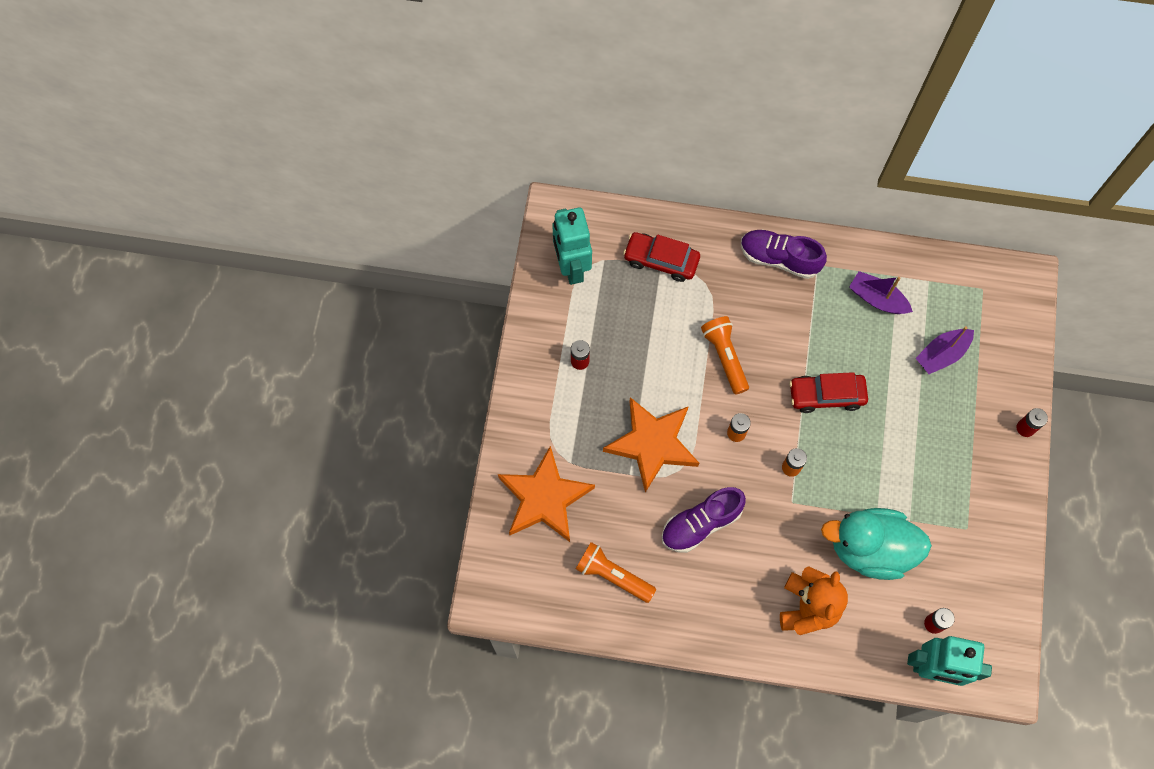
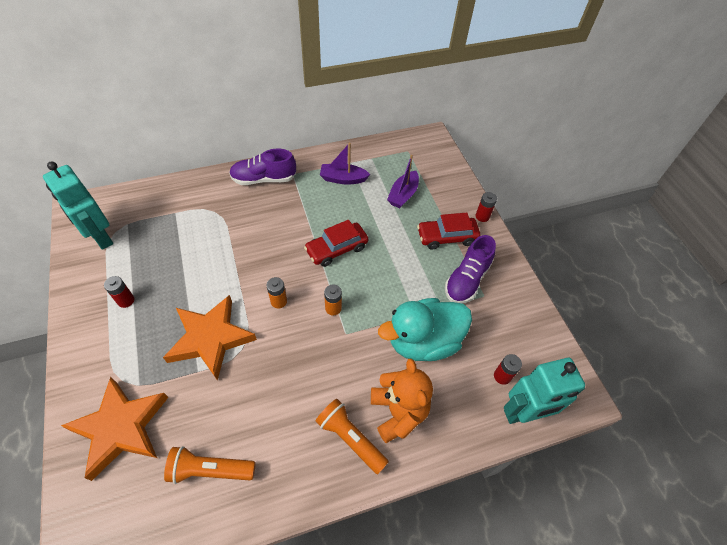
camera: 30 degrees left, 15 degrees down
red car [623,232,700,282] -> red car moved to [417,213,480,249]
purple shoe [661,487,746,553] -> purple shoe moved to [445,235,496,303]
orange flashlight [701,316,749,395] -> orange flashlight moved to [316,399,389,474]

